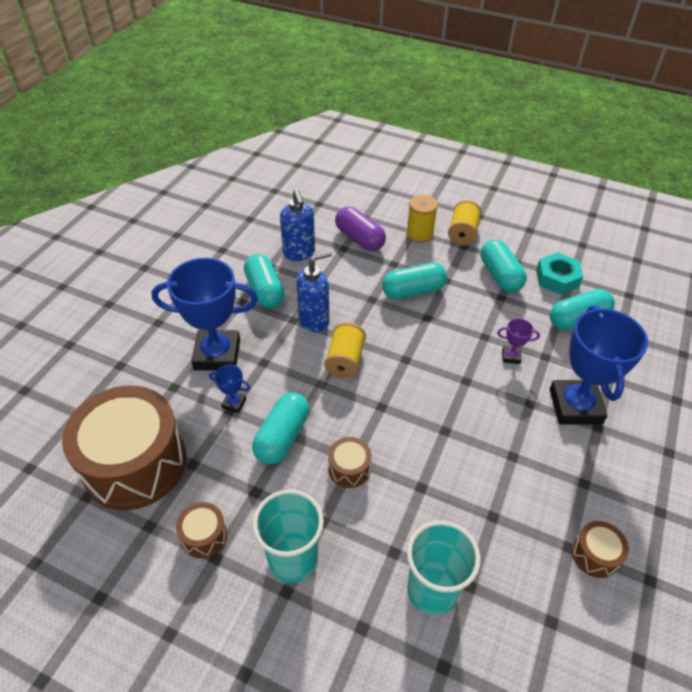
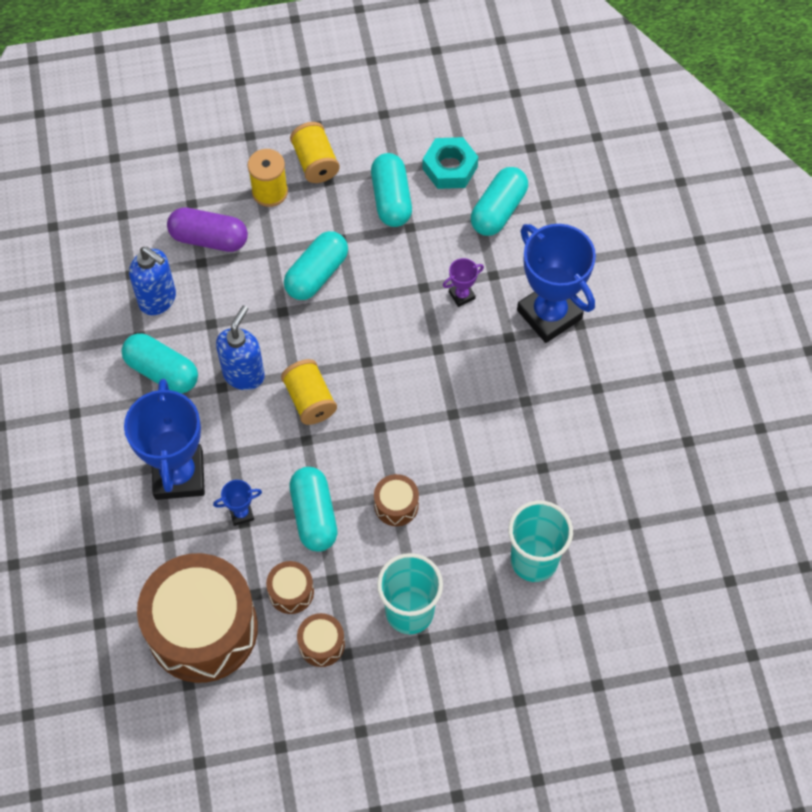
camera: 35 degrees left, 15 degrees up
blue trophy [152,258,258,371] -> blue trophy turned 60 degrees counterclockwise [124,379,205,500]
turquoise capsule [481,239,527,292] -> turquoise capsule turned 45 degrees clockwise [371,153,412,227]
brown drum [572,521,629,578] -> brown drum moved to [266,561,314,614]

